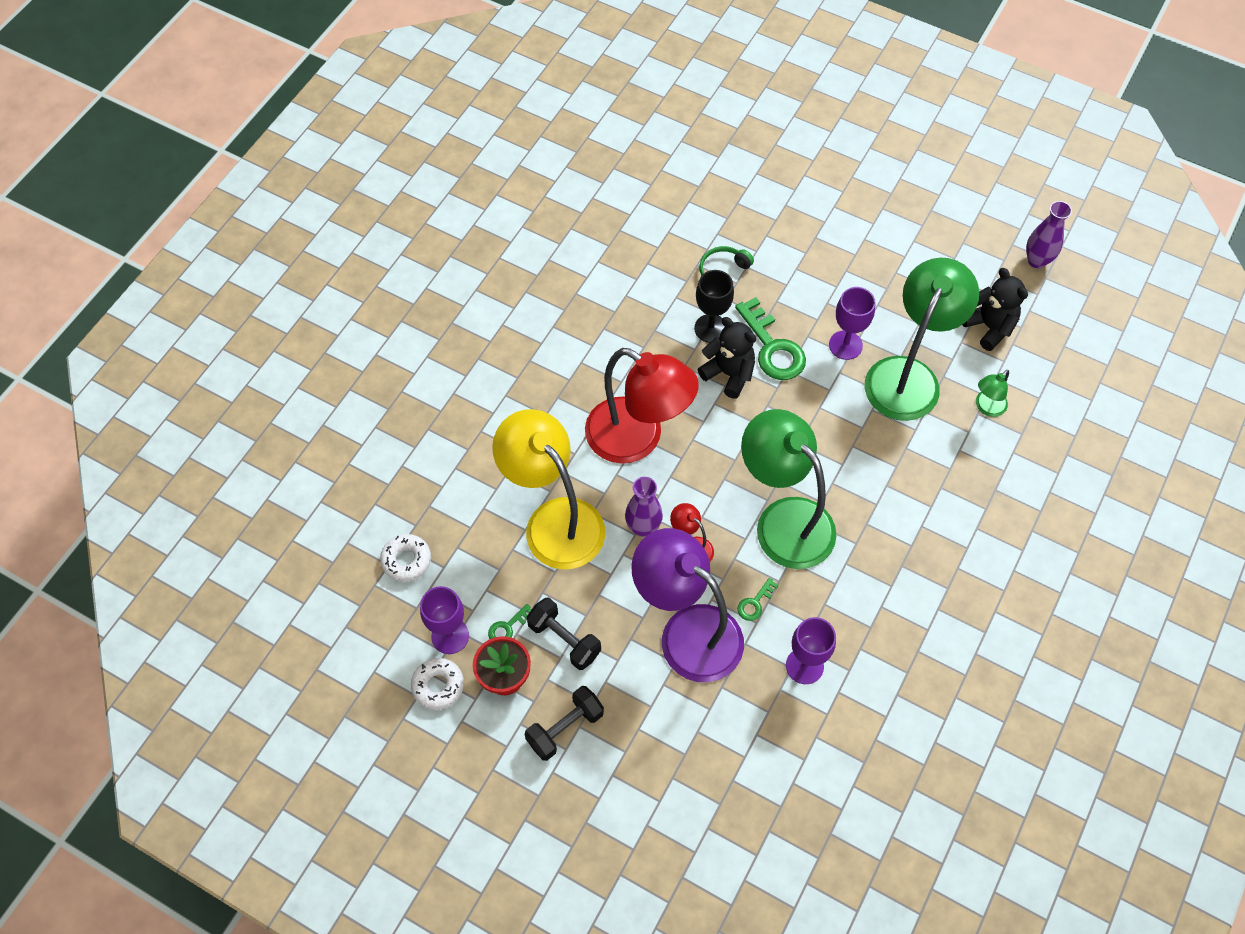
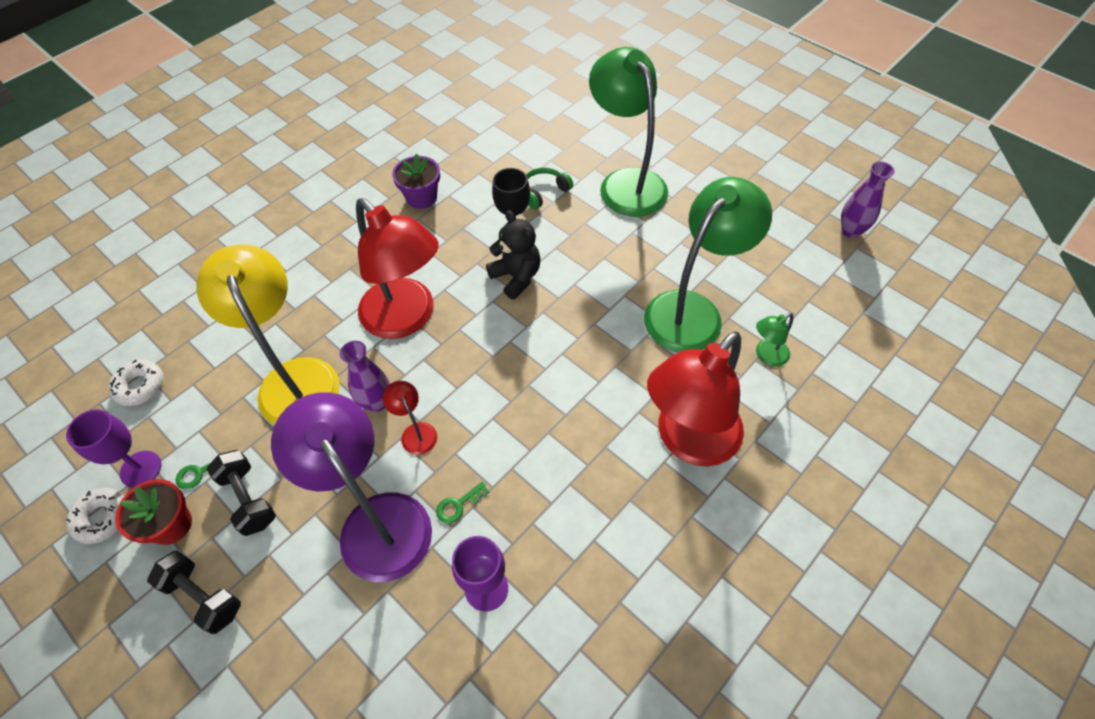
camera: 15 degrees right, 5 degrees down
black dumbbell [524,686,604,761] -> black dumbbell turned 60 degrees clockwise [147,551,241,634]
green key [735,297,806,380] -> none
green lamp [741,409,837,569] -> green lamp moved to [589,47,668,217]
purple goblet [829,287,876,360] -> none
black teddy bear [963,268,1028,351] -> none
none -> purple flower pot [392,154,440,209]
none -> red lamp [647,331,744,466]

